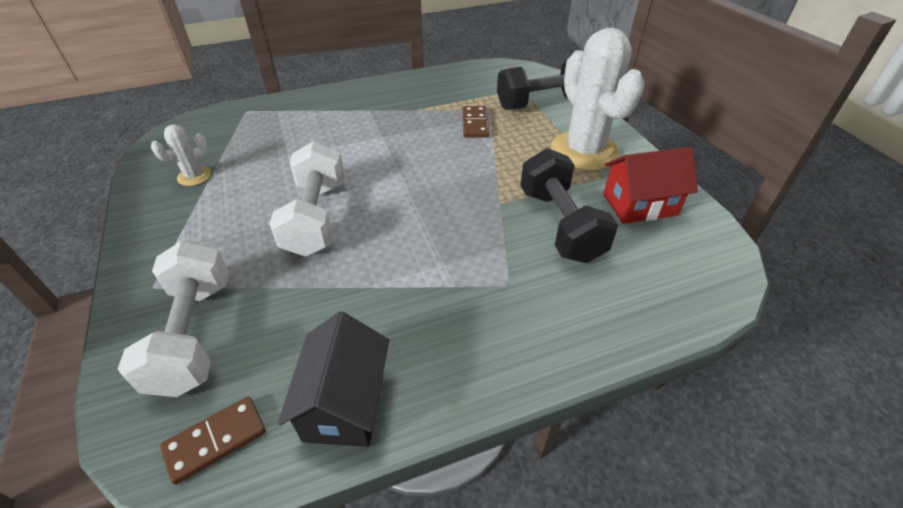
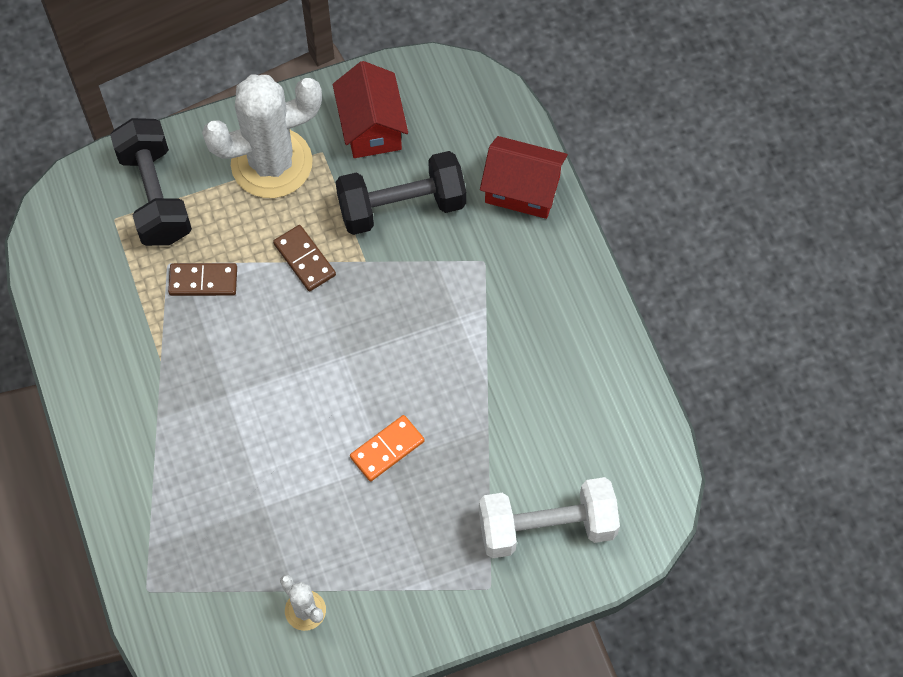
camera: 90 degrees left, 20 degrees up
brown domino [160,397,266,485] -> brown domino moved to [273,225,336,291]
white dumbbell [269,141,344,257] -> orange domino [350,415,424,481]
black house [277,311,389,447] -> none
none -> red house [480,136,568,219]

